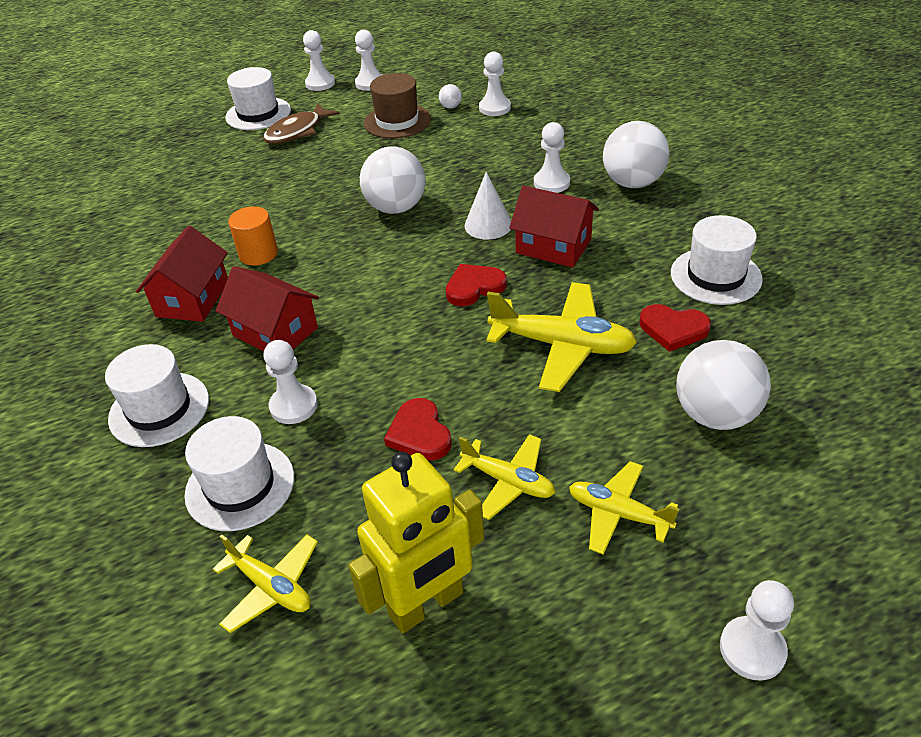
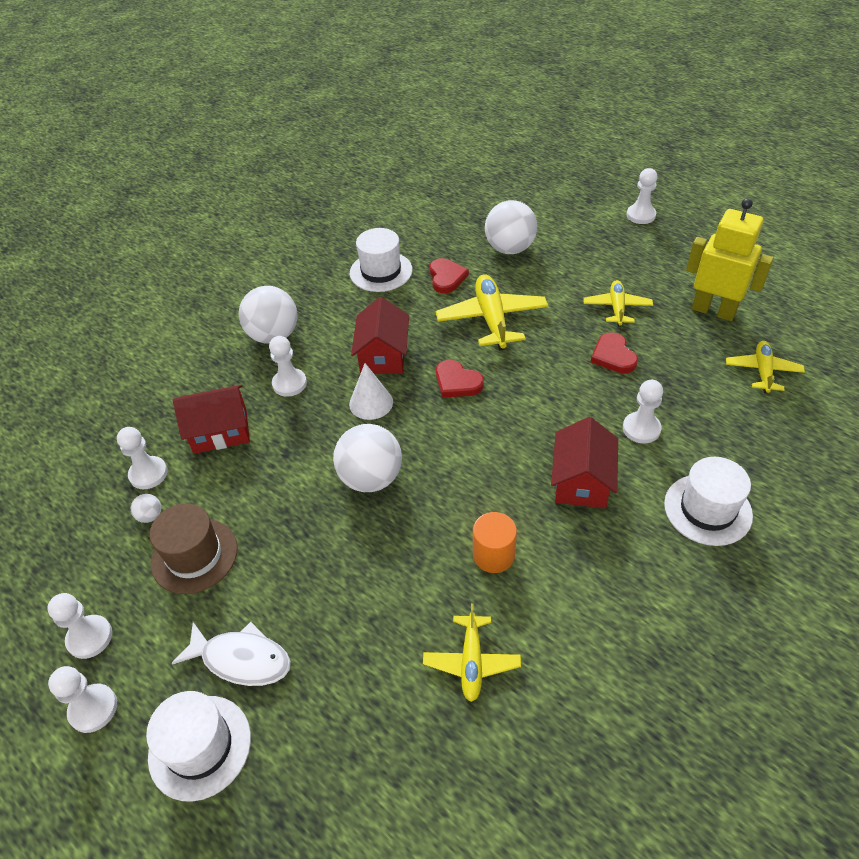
camera: 115 degrees left, 5 degrees up
red house [136,226,228,322] -> red house moved to [173,385,250,454]
white hat [184,416,294,531] -> none
brown fish [263,103,340,144] -> white fish [172,622,291,686]
red heart [384,398,452,461] -> red heart turned 120 degrees clockwise [591,332,638,374]
yellow plane [569,461,679,555] -> yellow plane moved to [423,603,521,702]

